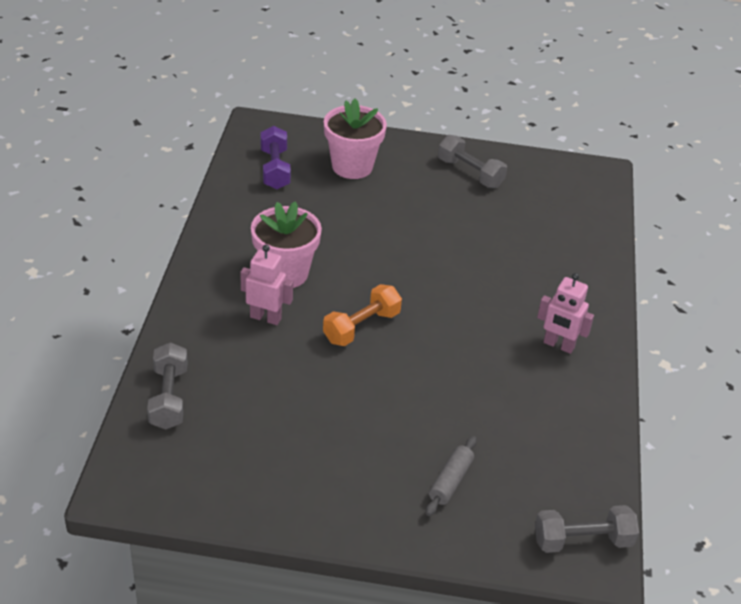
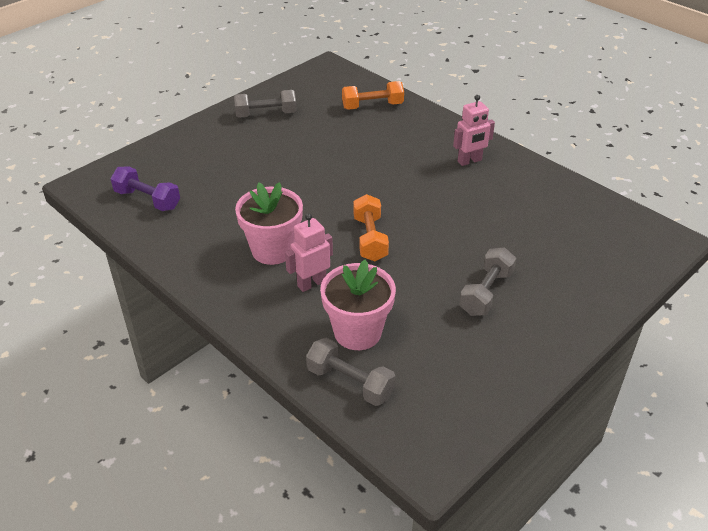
camera: 50 degrees left, 0 degrees up
pink flower pot [324,98,387,179] -> pink flower pot moved to [320,260,396,350]
grey rolling pin [426,436,477,516] -> none
grey dumbbell [535,505,639,553] -> grey dumbbell moved to [459,247,516,316]
none -> orange dumbbell [342,81,404,110]

